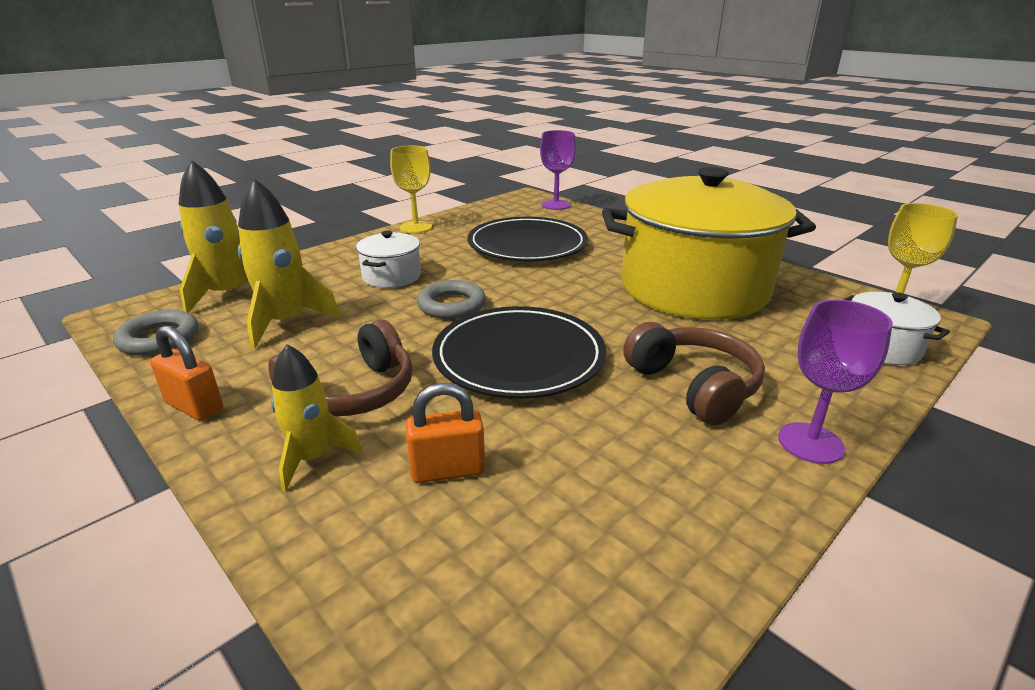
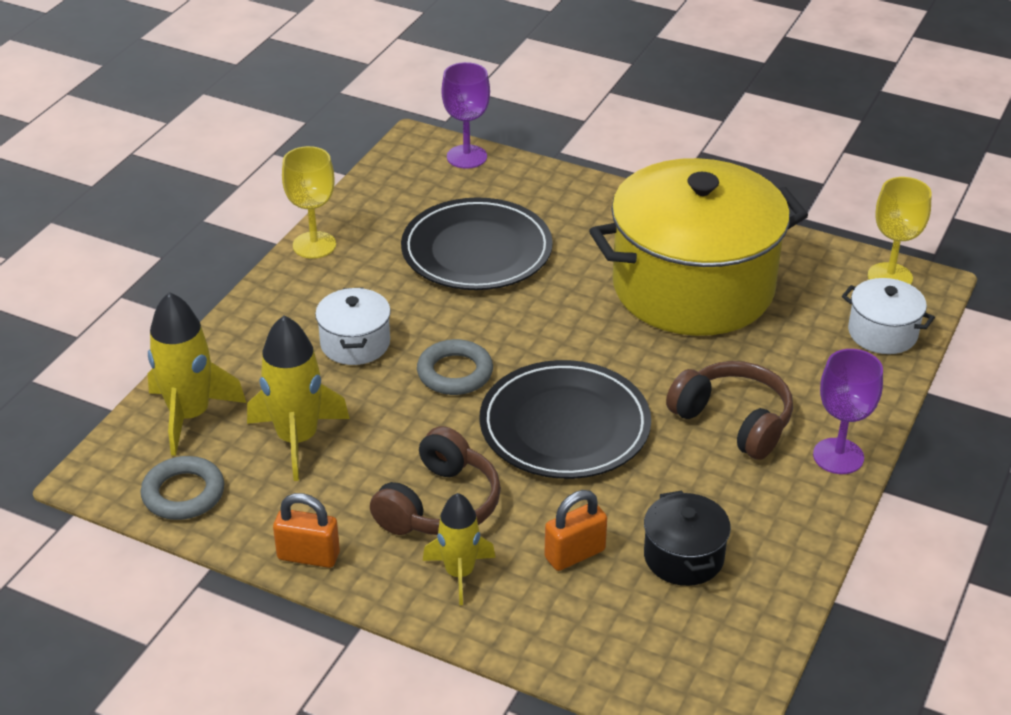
camera: 20 degrees left, 10 degrees up
none -> black pot [644,490,731,586]

